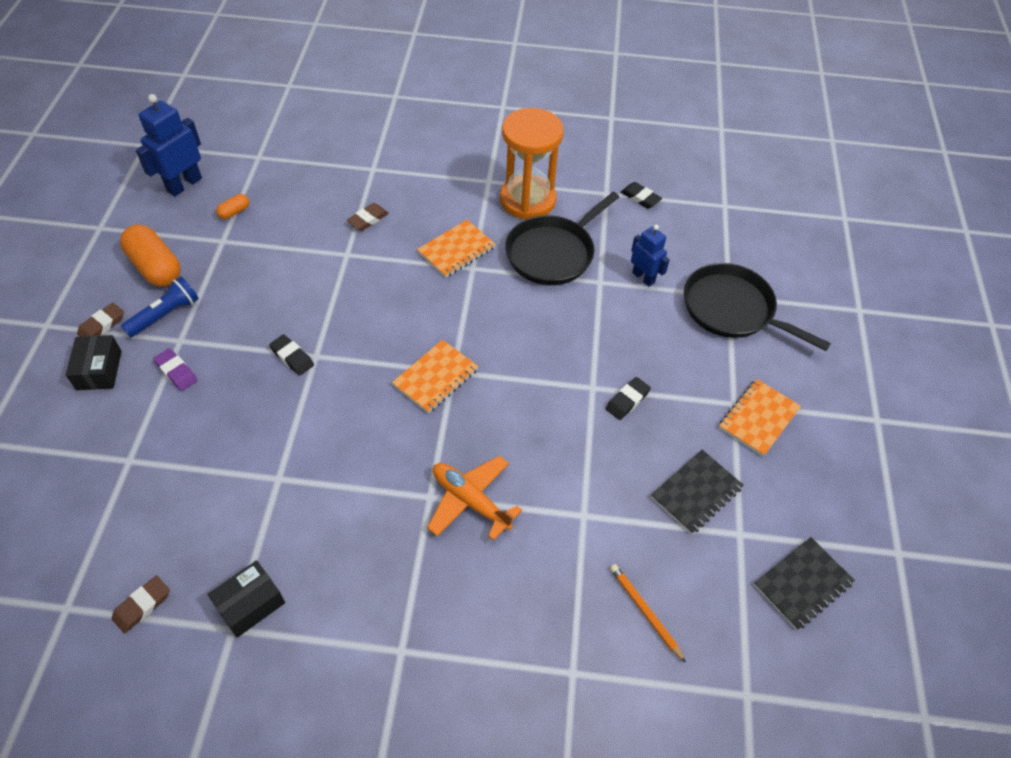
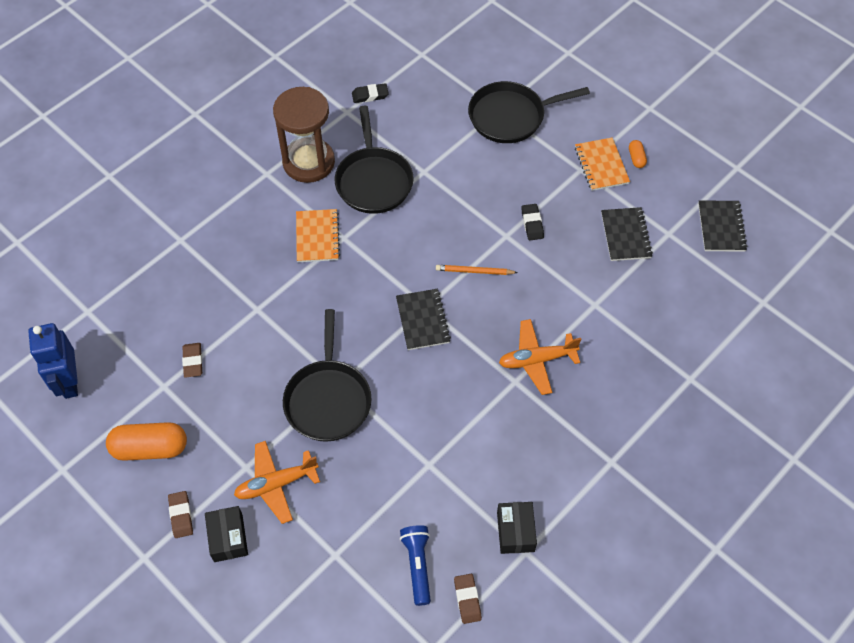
camera: 50 degrees left, 5 degrees up
black box [66,335,122,390] -> black box turned 45 degrees clockwise [205,506,248,562]
blue flashlight [121,276,199,337] -> blue flashlight moved to [400,525,431,606]
purple eraser [153,348,197,391] -> orange plane [234,441,320,524]
orange capsule [216,194,249,219] -> orange capsule moved to [629,140,647,168]
black eraser [269,334,314,376] -> black pan [283,309,372,442]
brown eraser [347,203,389,231] -> brown eraser moved to [182,343,202,378]
orange notebook [392,340,479,413] -> black notebook [396,289,451,350]
orange hourglass [500,108,564,219] -> brown hourglass [273,87,335,183]
orange pencil [610,564,686,663] -> orange pencil moved to [436,265,518,275]
blue robot [631,225,670,286] -> none

